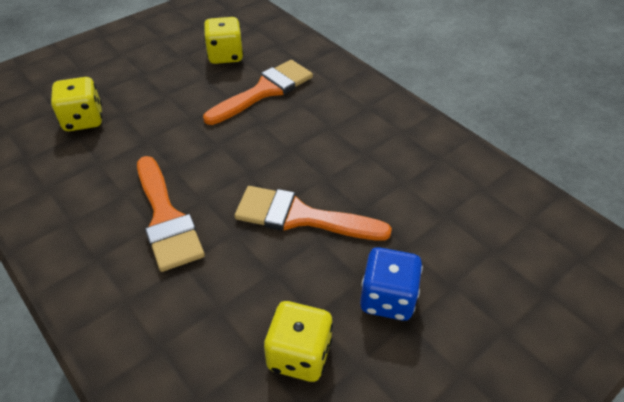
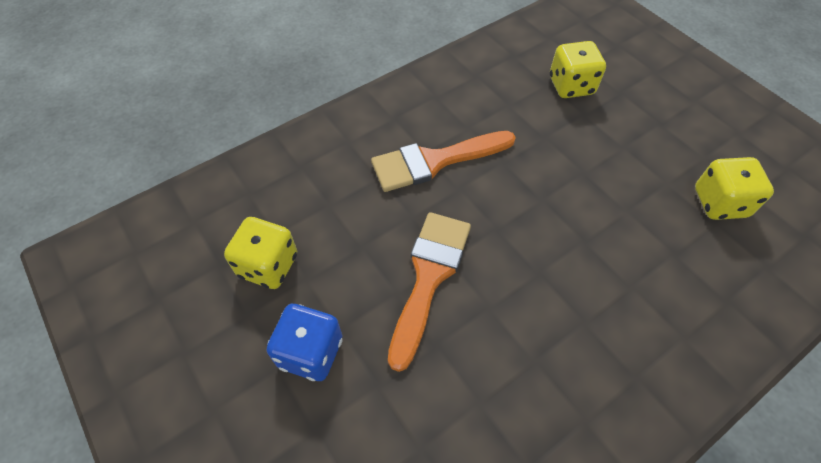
camera: 95 degrees right, 10 degrees up
orange brush [203,60,313,125] -> none

